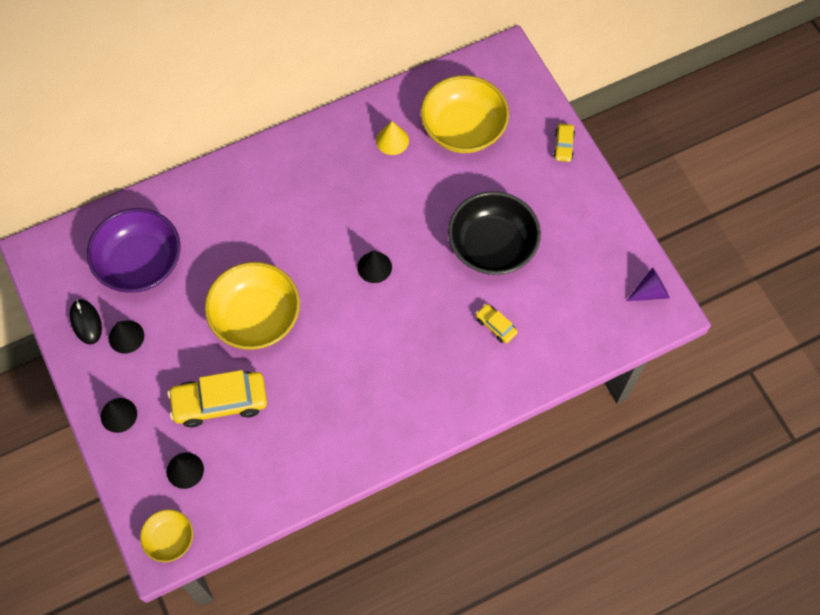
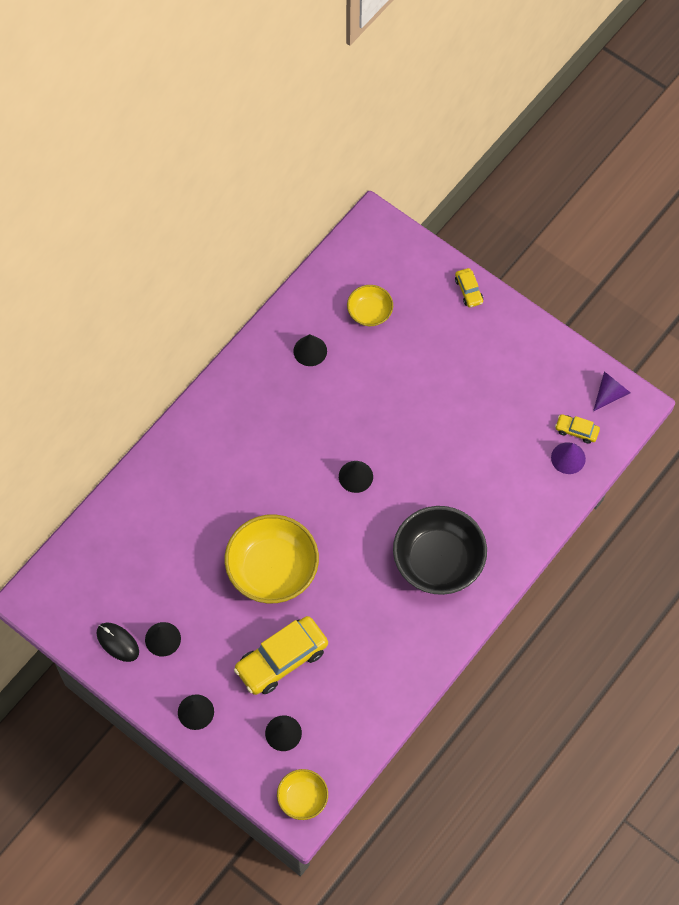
camera: 25 degrees left, 0 degrees up
purple bowl [87,208,180,293] -> none
yellow cone [376,121,409,155] -> black cone [293,334,327,366]
yellow bowl [421,75,509,153] -> yellow bowl [347,285,393,326], size x0.52
black bowl [448,191,541,275] -> black bowl moved to [393,506,487,595]
yellow car [476,304,518,343] -> yellow car moved to [555,414,600,444]
none -> purple cone [551,442,586,474]

